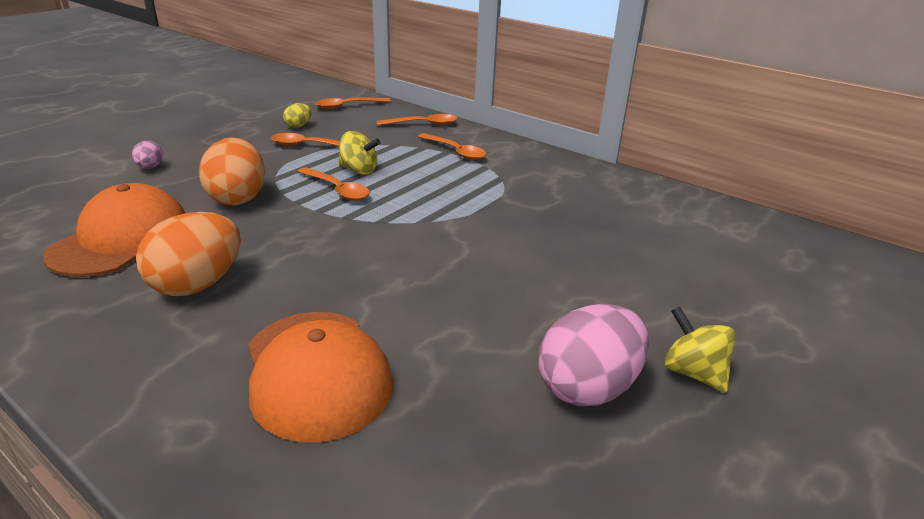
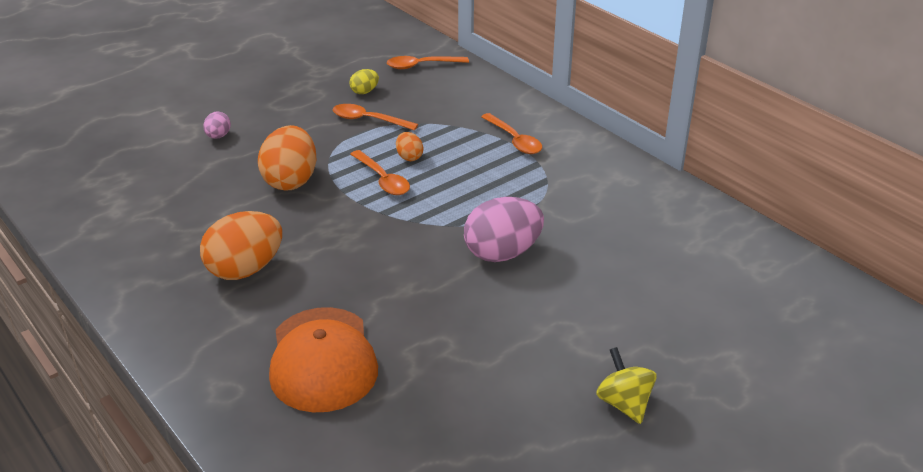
camera: 15 degrees right, 5 degrees up
orange cap [43,183,185,277] -> none
yellow spinning top [338,131,380,175] -> orange egg [396,132,423,161]
orange spoon [377,114,458,126] -> none
pink egg [538,304,649,406] -> pink egg moved to [464,197,544,262]

